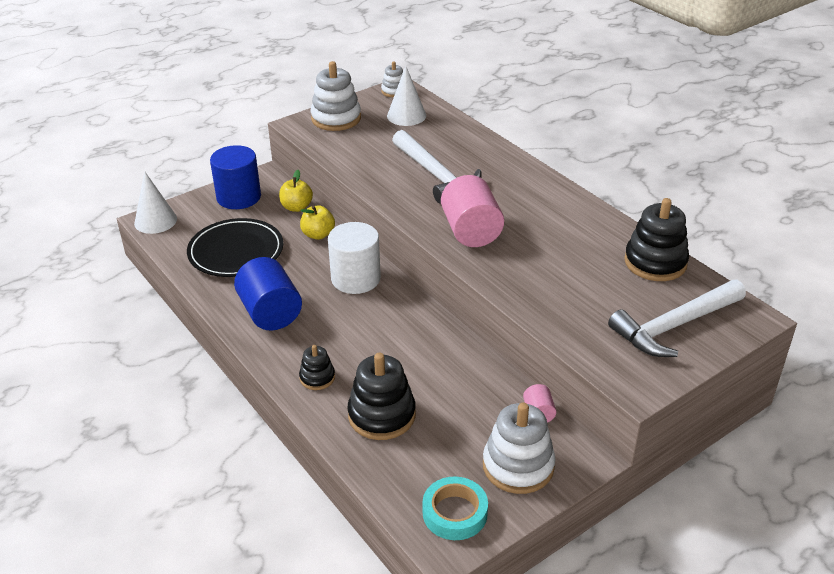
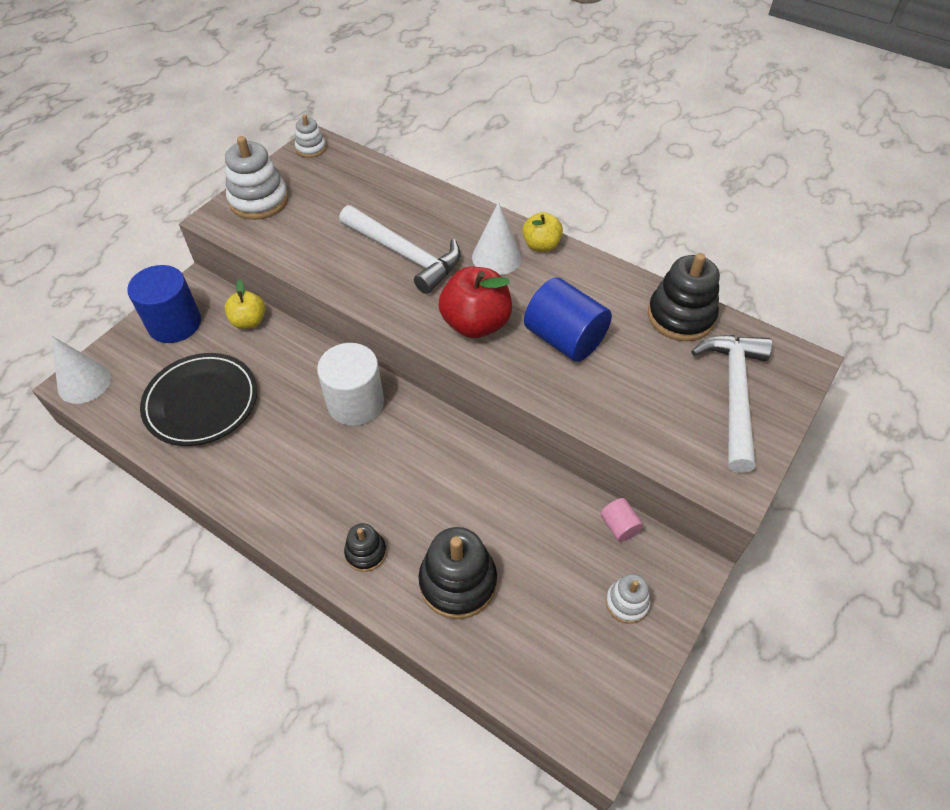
camera: 20 degrees left, 15 degrees up
blue cylinder [234,257,302,331] -> blue cylinder moved to [524,277,612,362]
yellow apple [300,205,335,240] -> yellow apple moved to [522,212,563,252]
white cone [387,66,426,126] -> white cone moved to [472,202,522,275]
turquoise tape [423,477,488,540] -> none
pink cylinder [441,175,504,247] -> red apple [439,267,512,338]
white stacking toy [483,402,555,494] -> white stacking toy [606,574,650,624], size x0.55
white hammer [608,280,746,357] -> white hammer turned 150 degrees clockwise [691,335,772,473]

